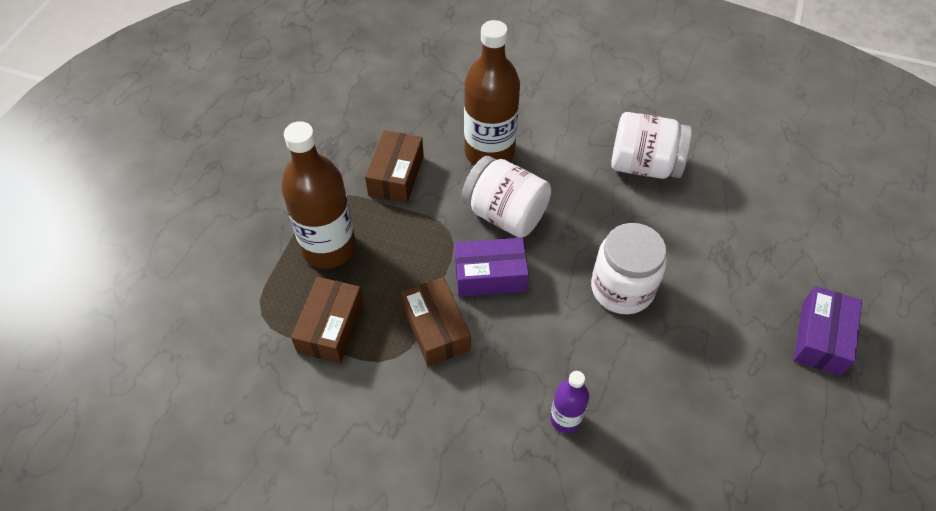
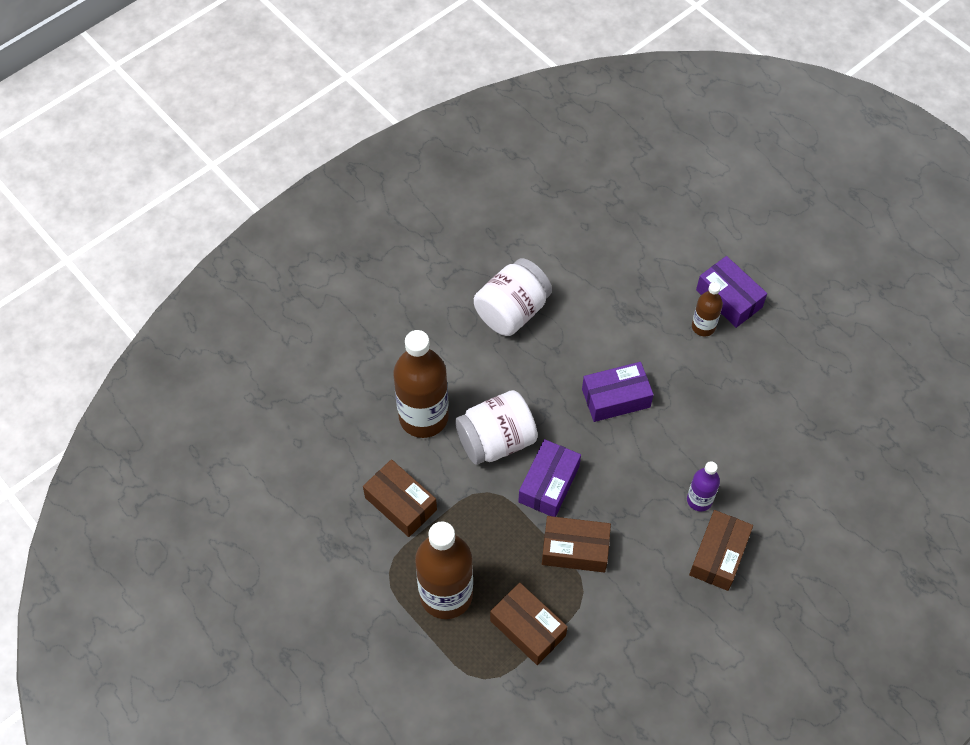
camera: 60 degrees left, 5 degrees up
white jar [591,223,667,314] -> purple box [582,362,654,422]
none -> brown box [689,510,753,591]
none -> brown bottle [692,282,723,336]

